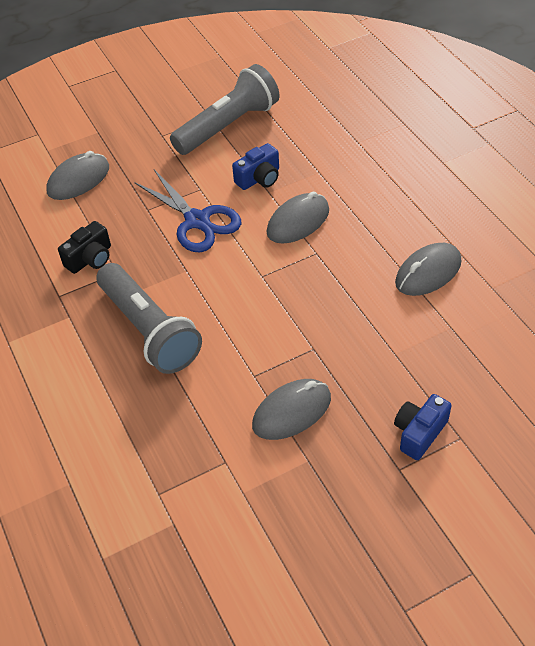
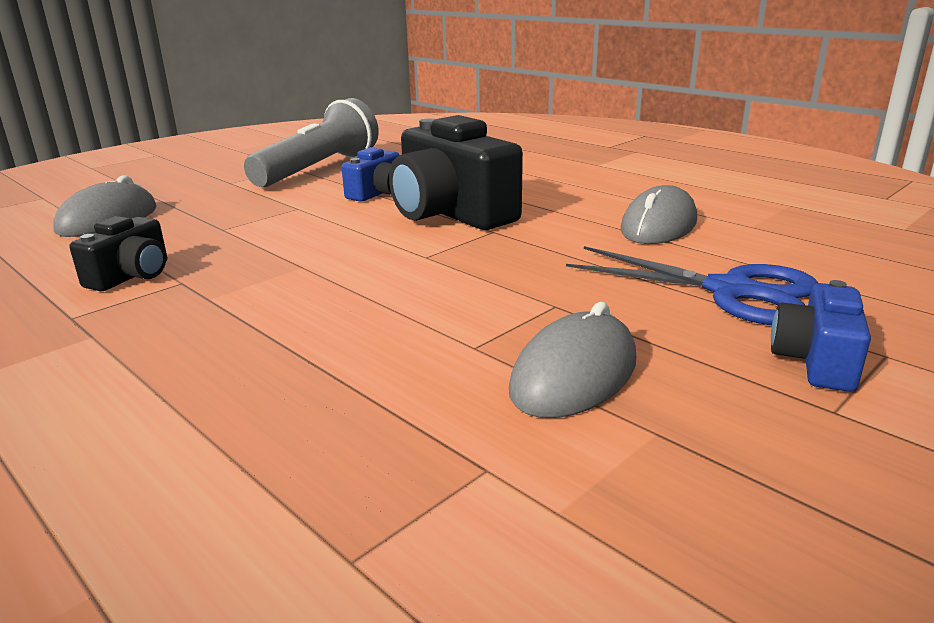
camera: 20 degrees left, 25 degrees down
grey flashlight [96,263,202,374] -> none
blue scissors [134,170,241,252] -> blue scissors moved to [566,246,818,325]
grey mouse [266,191,329,244] -> black camera [389,115,523,230]

